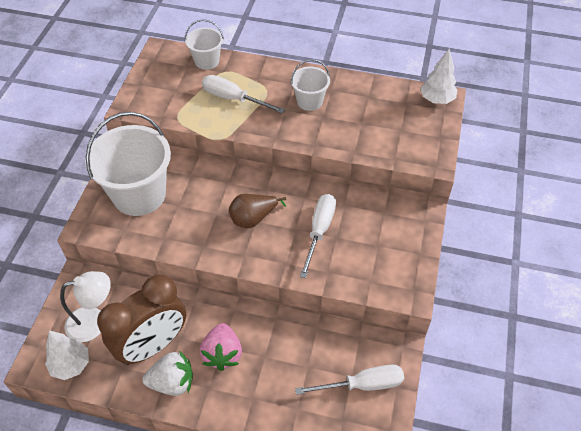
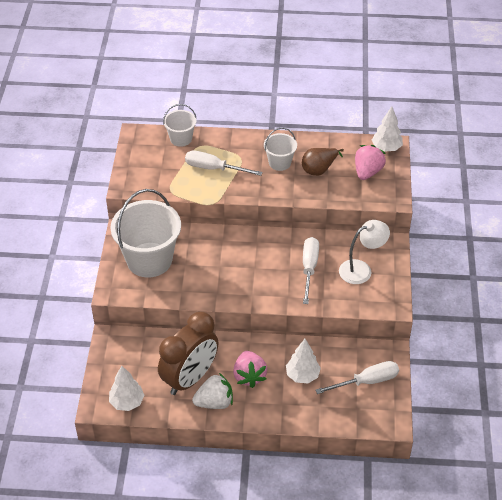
camera: 10 degrees left, 5 degrees down
white lamp [60,271,111,342] -> white lamp moved to [339,220,390,284]
brown pear [229,194,286,228] -> brown pear moved to [302,148,344,176]
none -> white tree [286,339,321,383]
none -> pink strawberry [355,145,386,180]

